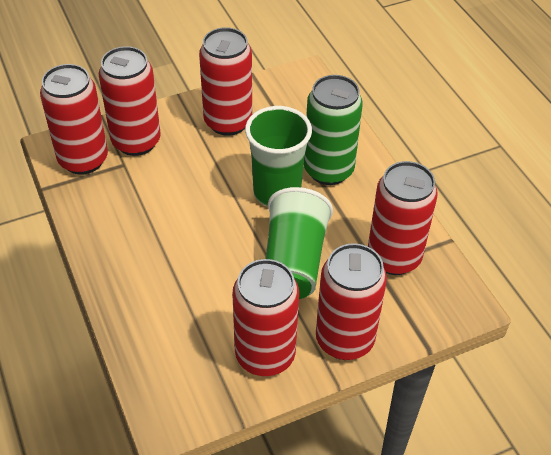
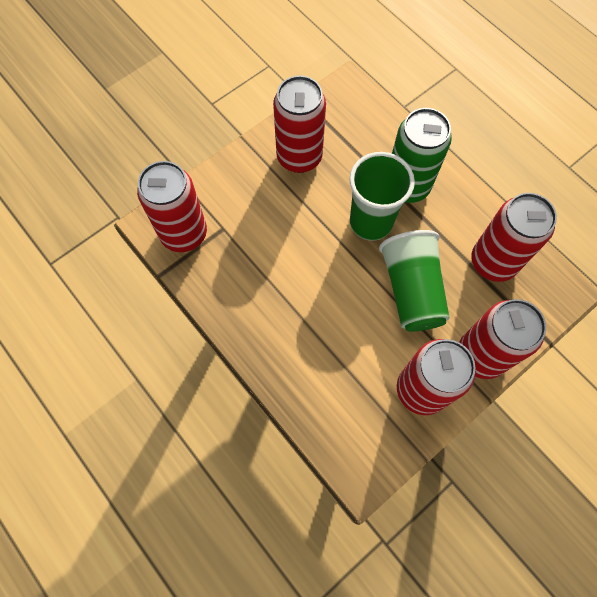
camera: 15 degrees left, 20 degrees up
red can [99,46,161,156] -> none

